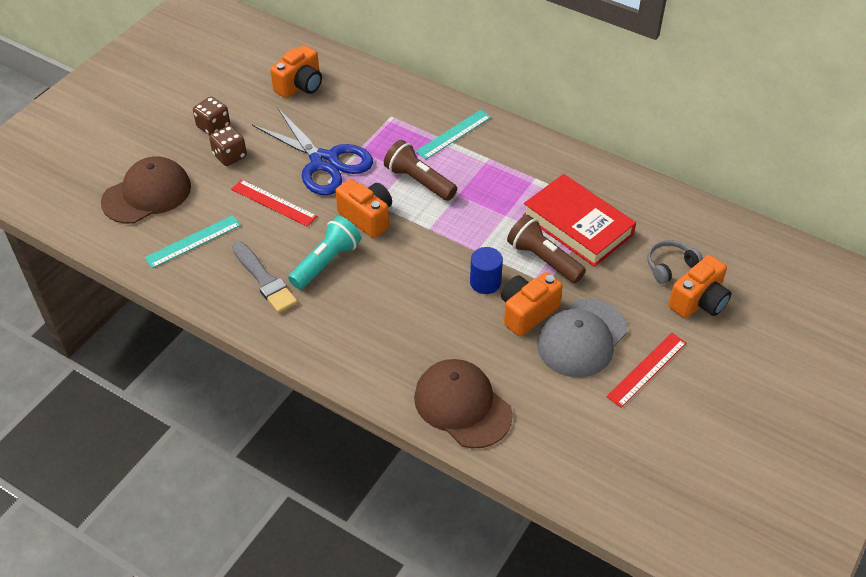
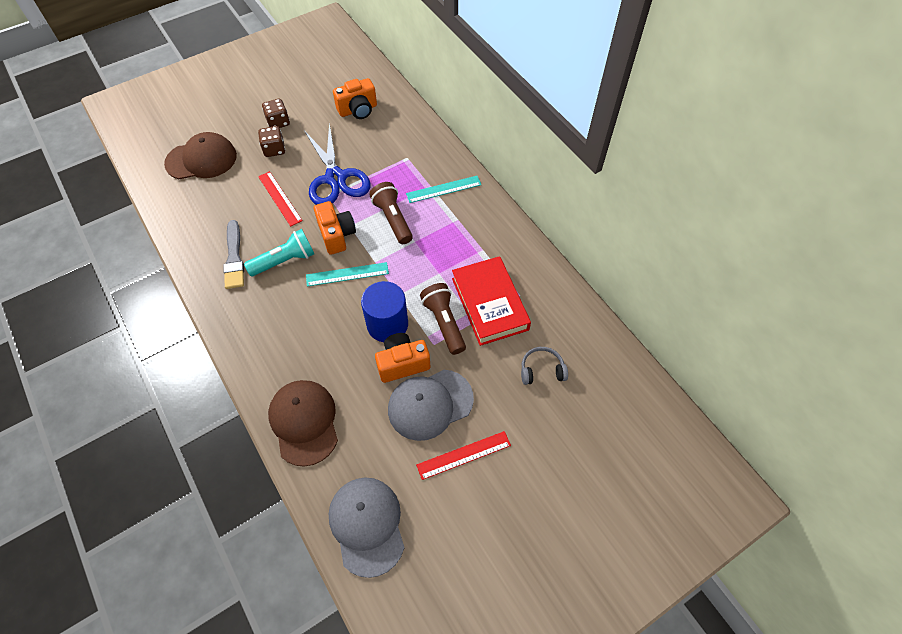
camera: 25 degrees right, 10 degrees up
turquoise ruler [145,215,241,268] -> turquoise ruler moved to [306,262,389,286]
blue cylinder [470,247,503,294] -> blue cylinder [361,281,408,342], size x1.58
orange camera [668,255,731,318] -> none
none -> grey cap [329,477,405,578]

